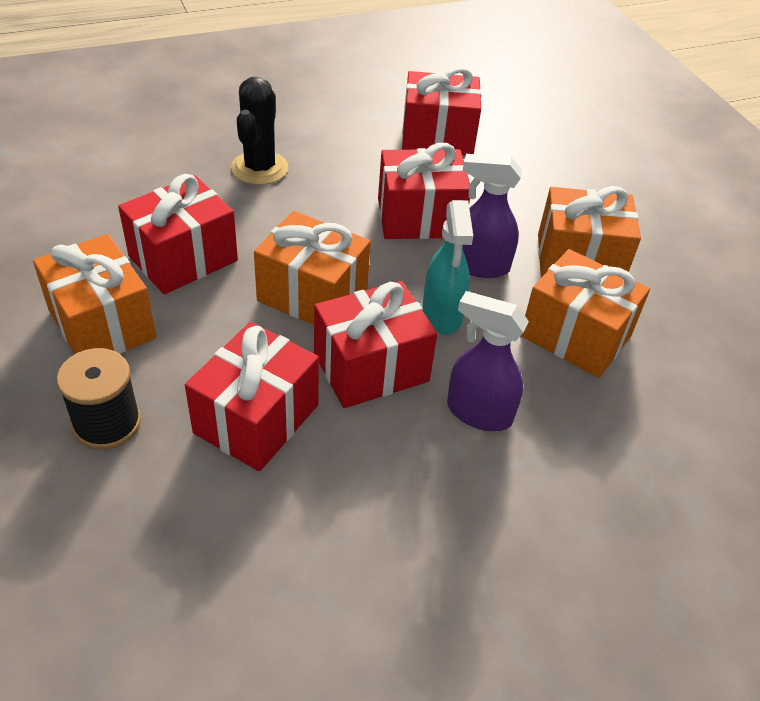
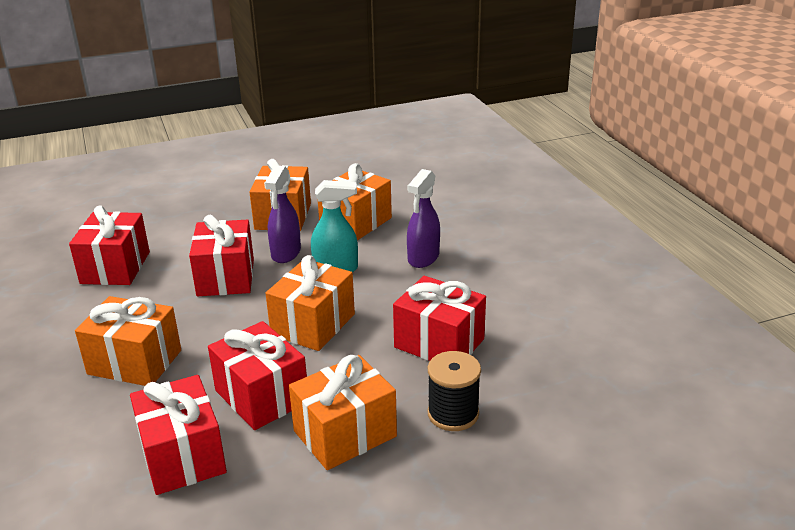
camera: 85 degrees left, 15 degrees down
black cactus [231,77,288,185] -> orange gift [75,296,181,386]
red gift [314,281,437,408] -> red gift moved to [130,375,227,495]

